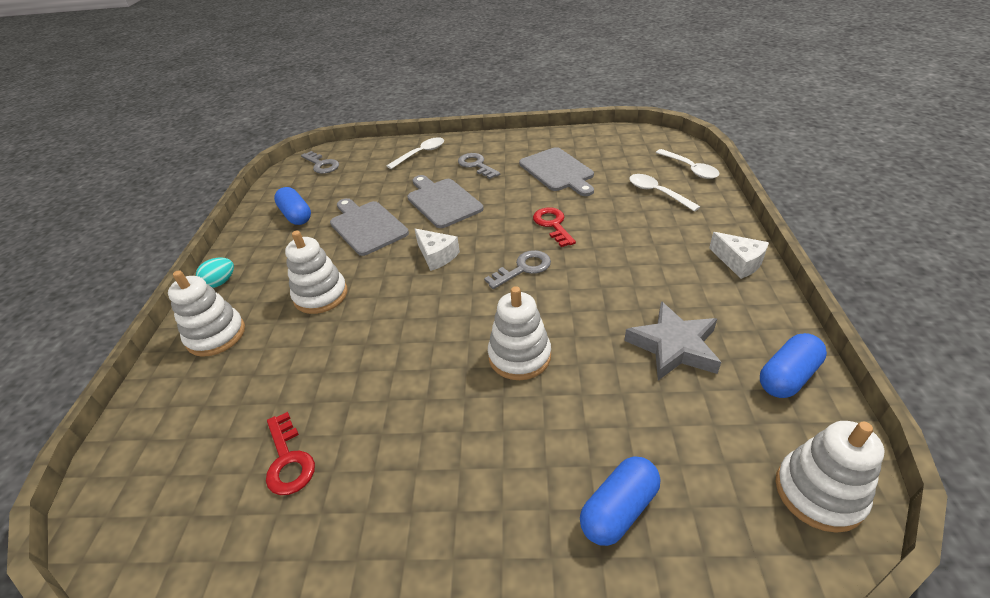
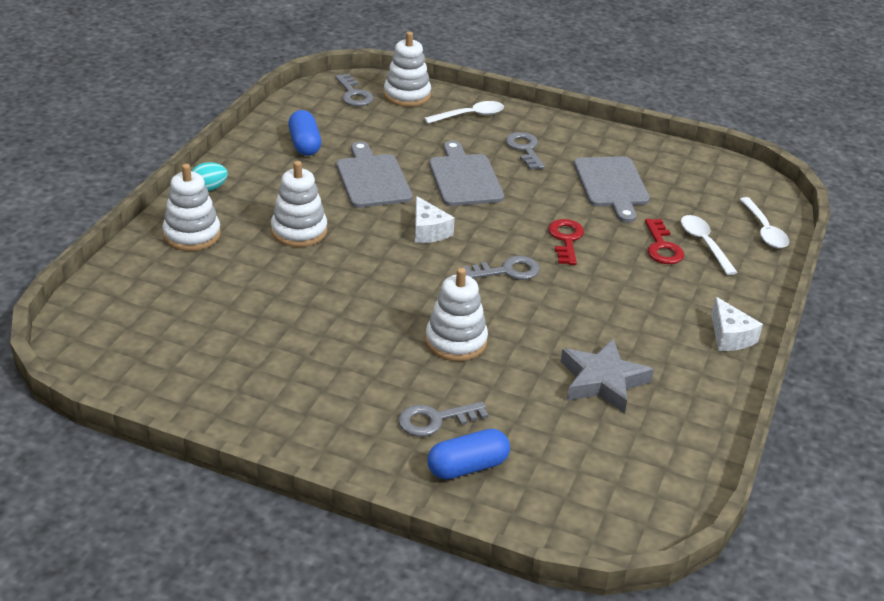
camera: 15 degrees right, 5 degrees down
red key [266,412,315,495] -> red key moved to [645,219,684,264]
blue capsule [760,333,827,398] -> none
white stacking toy [776,421,884,533] -> white stacking toy moved to [384,32,431,107]
none -> grey key [398,402,488,437]

